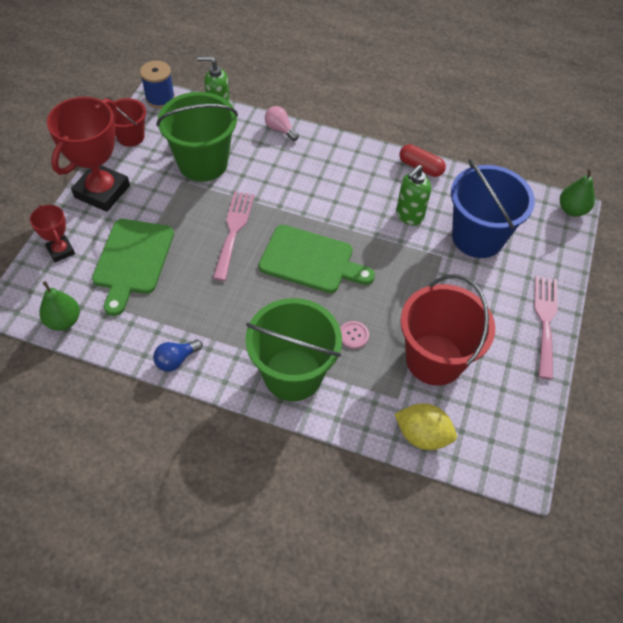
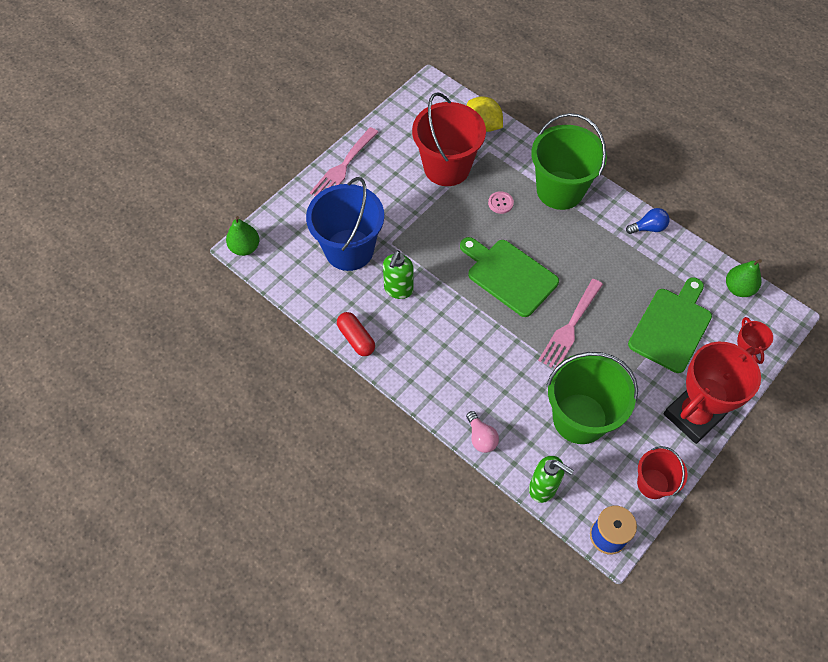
camera: 155 degrees left, 5 degrees up
green soap dispenser [396,165,431,225] -> green soap dispenser turned 135 degrees clockwise [383,250,414,299]

